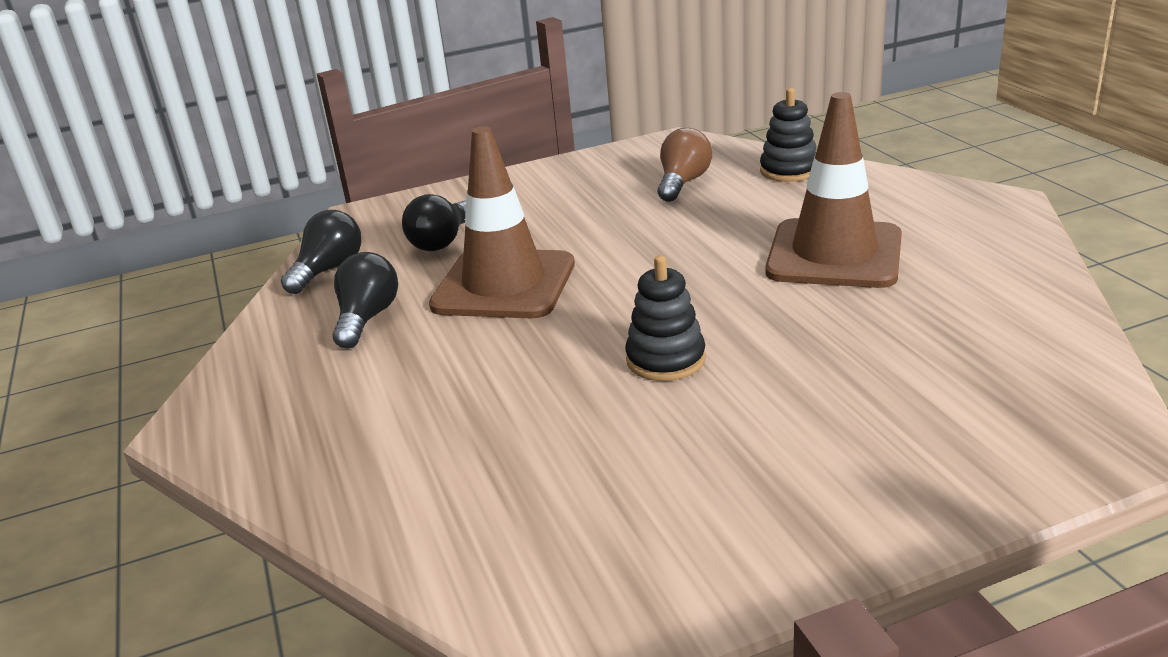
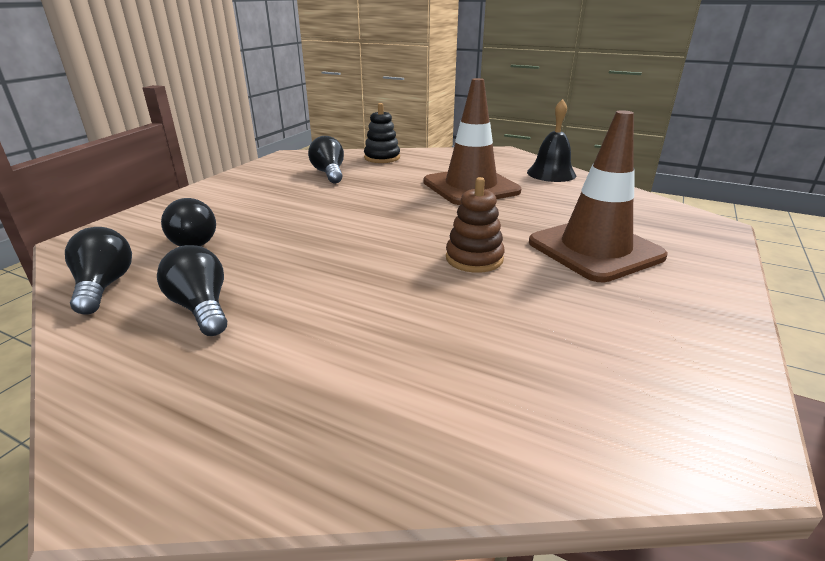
camera: 45 degrees left, 0 degrees up
brown traffic cone [429,126,575,319] -> brown traffic cone moved to [529,110,668,282]
black stacking toy [625,255,706,381] -> brown stacking toy [446,177,505,273]
brown light bulb [658,128,712,202] -> black light bulb [308,136,344,183]
none -> black bell [527,99,576,182]

